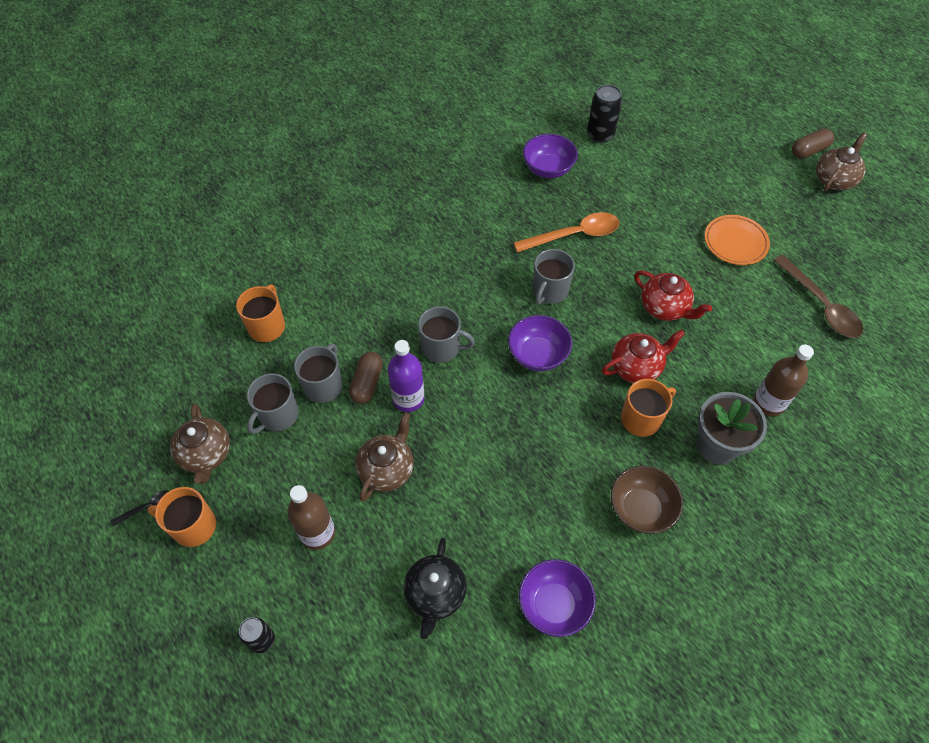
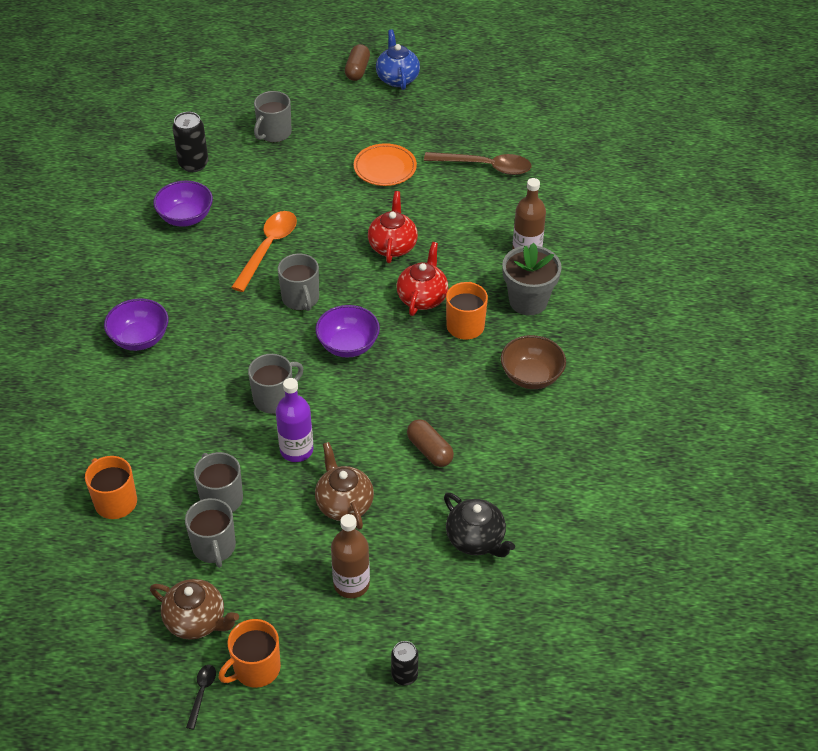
camera: 50 degrees left, 10 degrees down
brown capsule [349,352,383,404] -> brown capsule moved to [407,419,454,467]
purple bowl [519,559,596,637] -> purple bowl moved to [104,298,169,351]
red teapot [634,271,712,321] -> red teapot turned 75 degrees counterclockwise [368,191,418,263]
brown teapot [816,133,867,192] -> blue teapot [376,29,420,90]
none -> grey mug [254,91,292,142]

